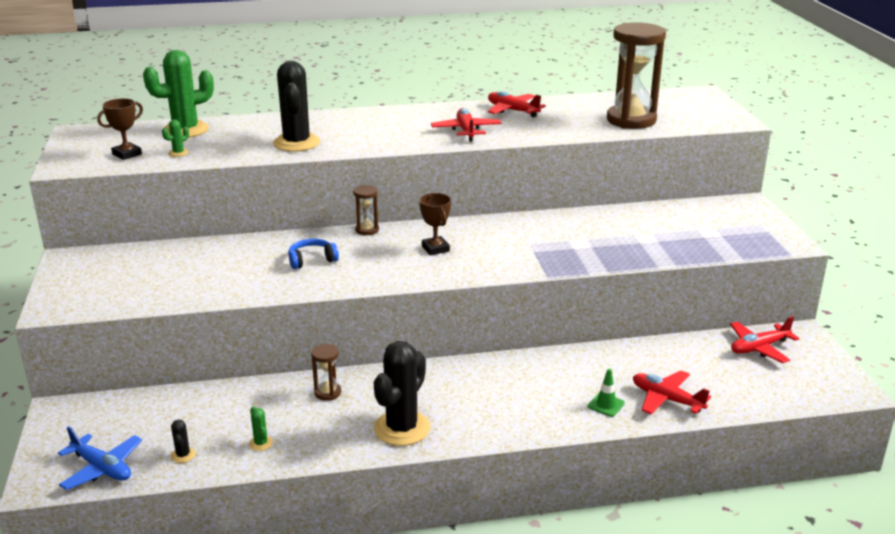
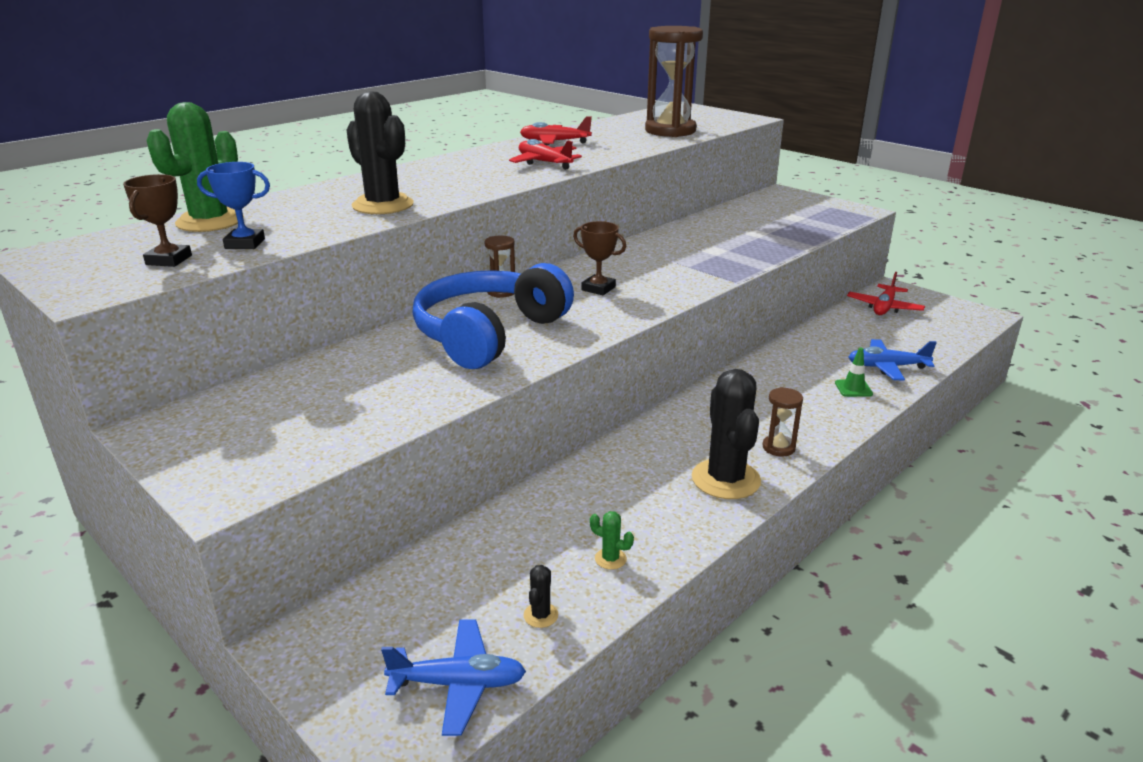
camera: 35 degrees left, 0 degrees up
green cactus [162,119,189,157] -> blue trophy [197,162,270,249]
black cactus [171,419,196,463] -> black cactus turned 60 degrees clockwise [523,565,558,628]
blue headphones [288,239,339,269] -> blue headphones [413,263,574,369], size x2.45
brown hourglass [311,344,341,401] -> brown hourglass moved to [763,387,803,457]
red plane [633,370,711,414] -> blue plane [848,339,937,381]

